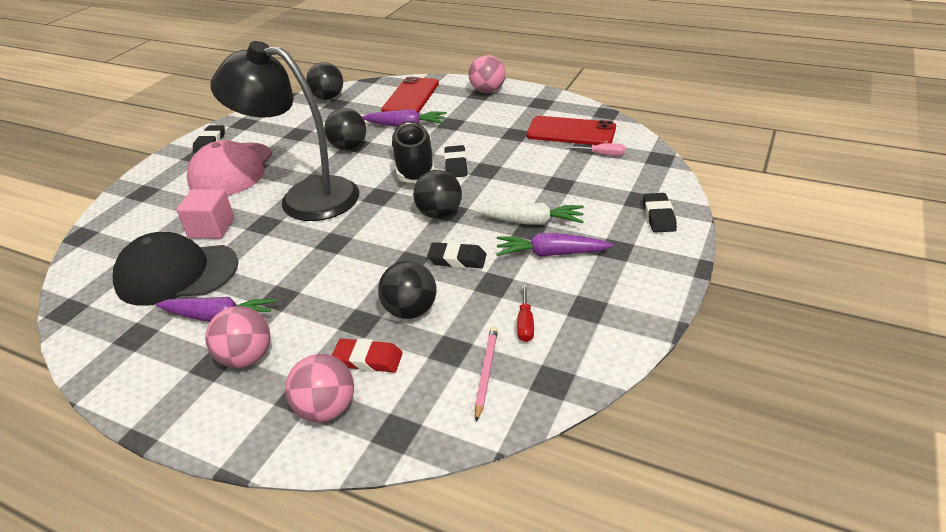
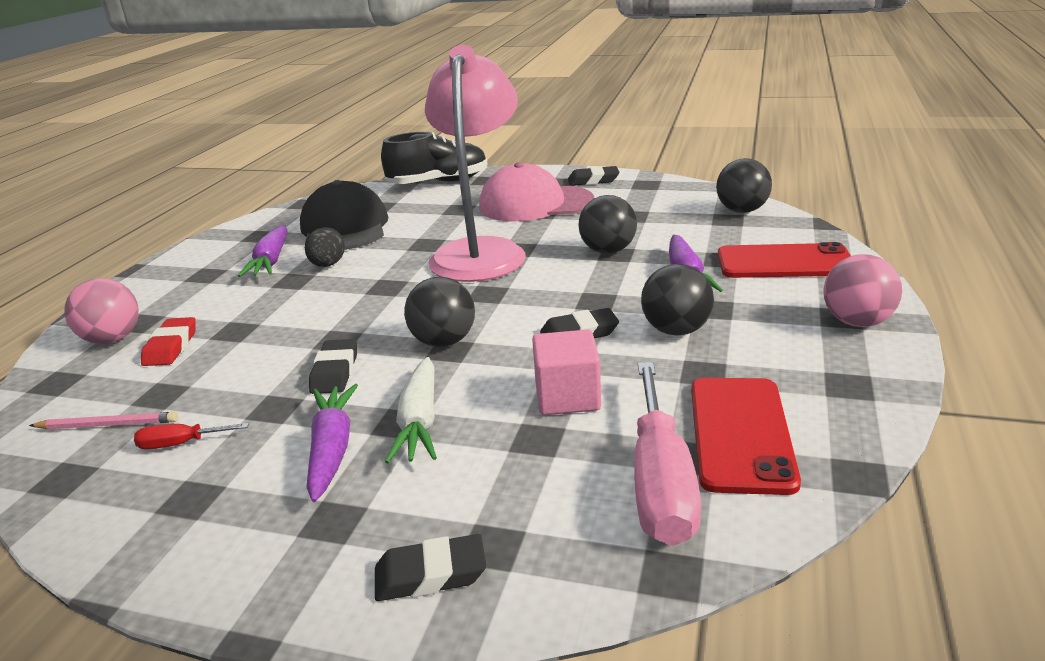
camera: 80 degrees right, 10 degrees down
pink cube [176,189,234,239] -> pink cube moved to [532,329,601,415]
pink ball [205,306,271,368] -> none
black lamp [210,41,359,221] -> pink lamp [425,45,526,282]
black ball [378,261,436,319] -> black ball moved to [641,264,714,336]
black shoe [390,121,435,183] -> black shoe moved to [381,132,487,184]
pink screwdriver [566,143,625,156] -> pink screwdriver [634,362,701,546], size x2.22
none -> black egg [305,227,345,267]

